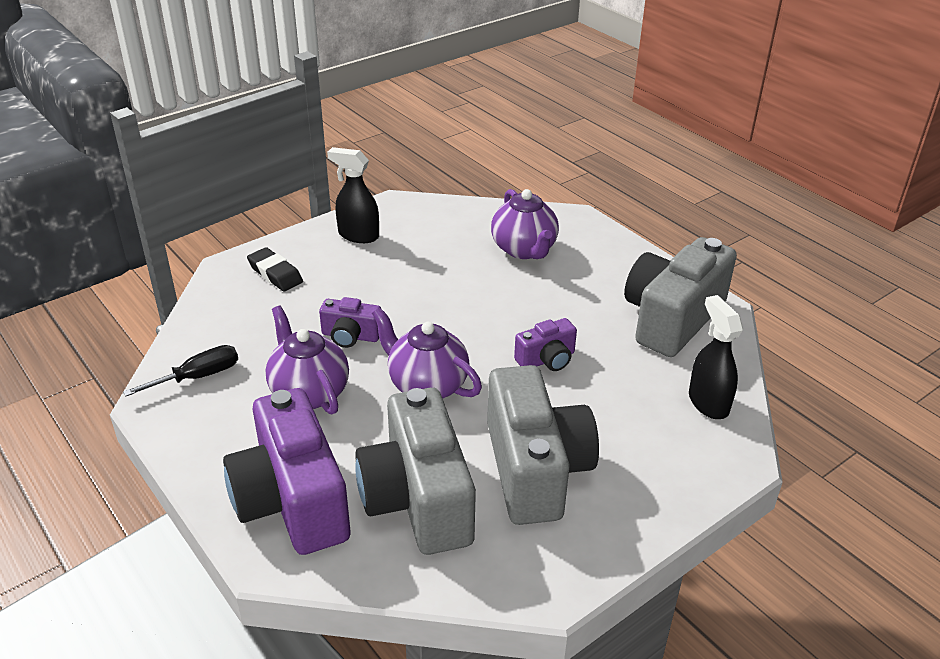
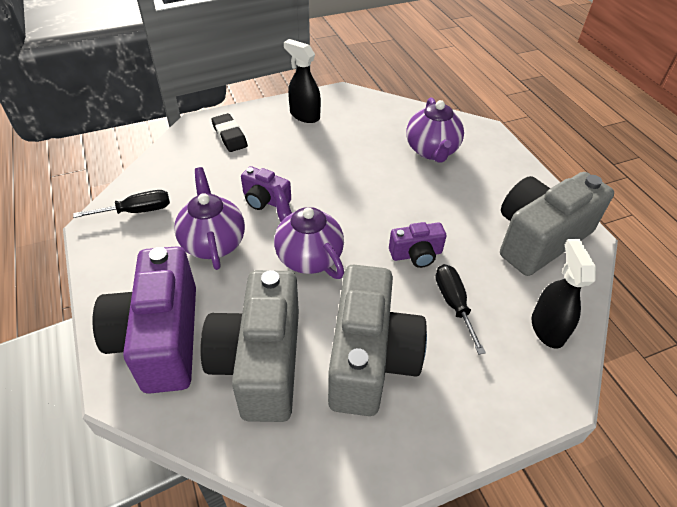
camera: 15 degrees right, 10 degrees up
none -> black screwdriver [435,264,486,355]

